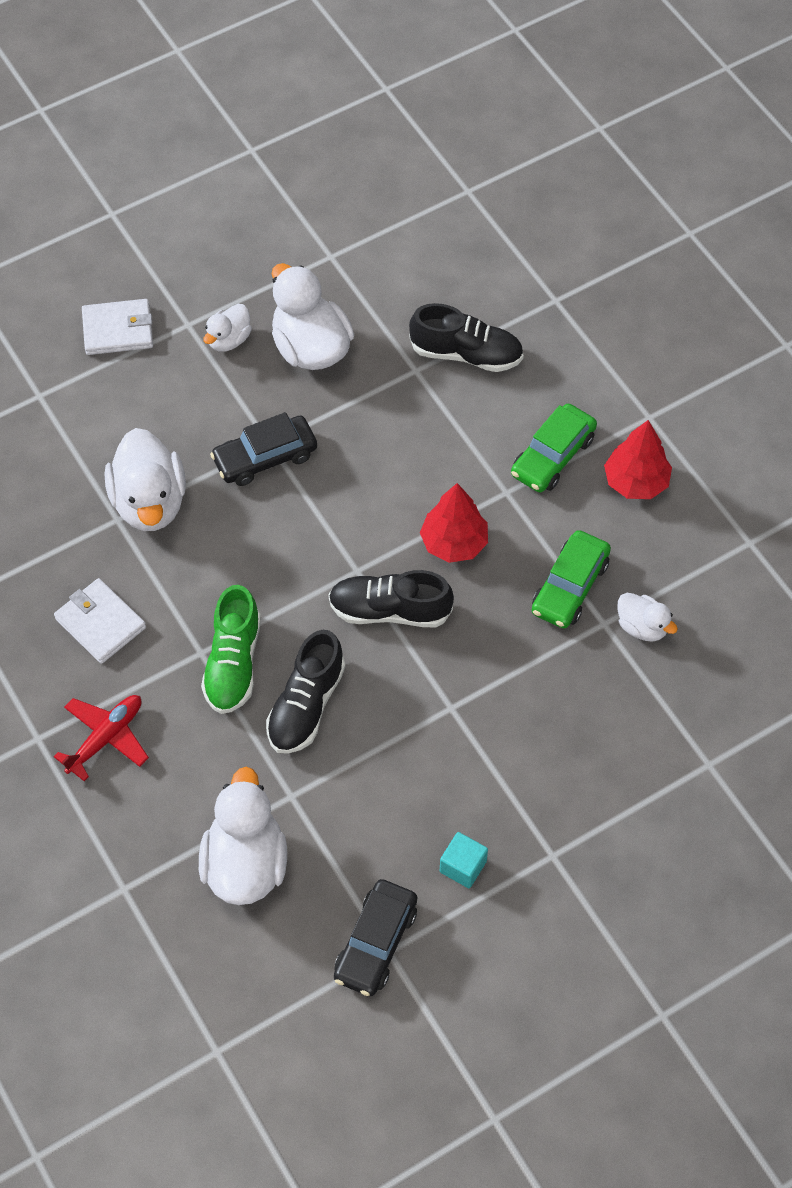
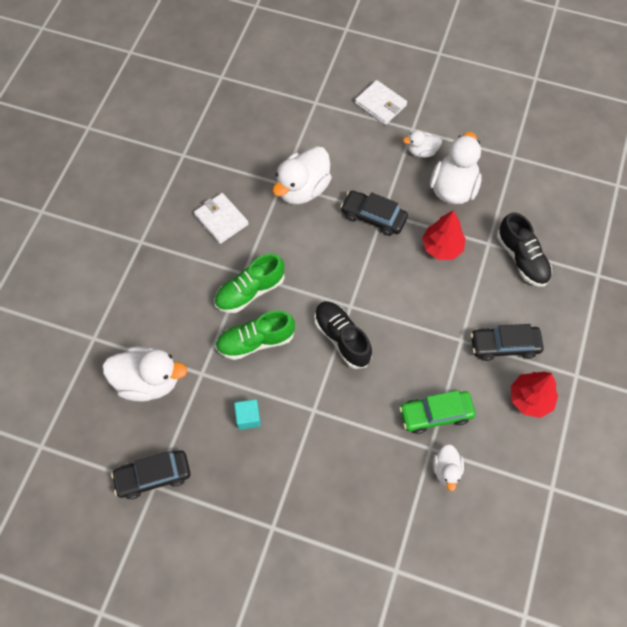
camera: 50 degrees right, 5 degrees up
white wallet [54,578,146,664] -> white wallet turned 45 degrees counterclockwise [194,193,249,244]
red plane [54,695,149,781] -> none
white duck [199,767,287,905] -> white duck turned 45 degrees clockwise [102,346,187,402]
black shoe [266,630,346,754] -> green shoe [215,310,295,360]
red tree [420,483,488,563] -> red tree moved to [422,210,465,260]
turquoise cube [440,832,488,888] -> turquoise cube moved to [234,399,261,430]
green car [511,404,597,493] -> black car [470,324,544,361]

